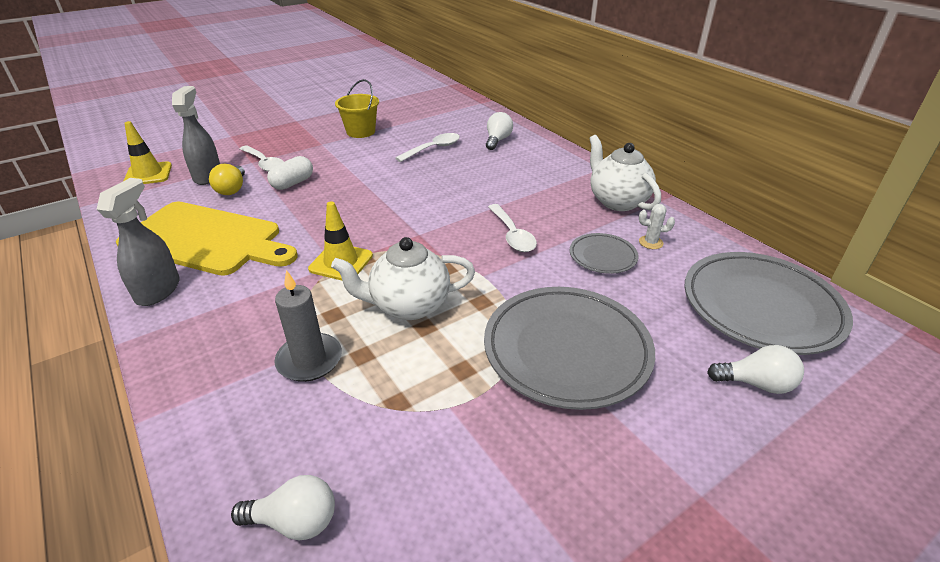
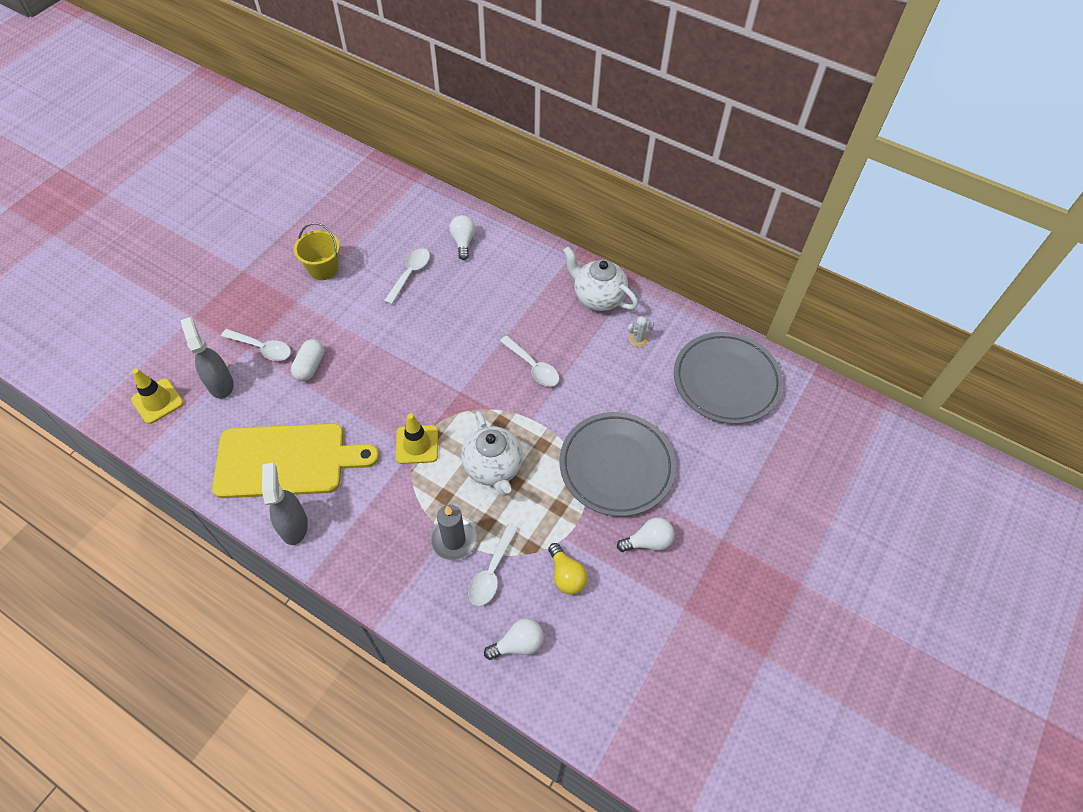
camera: 25 degrees left, 20 degrees up
yellow light bulb [209,164,245,195] -> yellow light bulb moved to [548,543,588,594]
white teapot [331,237,475,320] -> white teapot turned 75 degrees counterclockwise [461,411,523,496]
grey plate [570,233,639,274] -> none
white light bulb [707,345,804,394] -> white light bulb moved to [617,518,674,552]
none -> white spoon [468,524,518,606]

